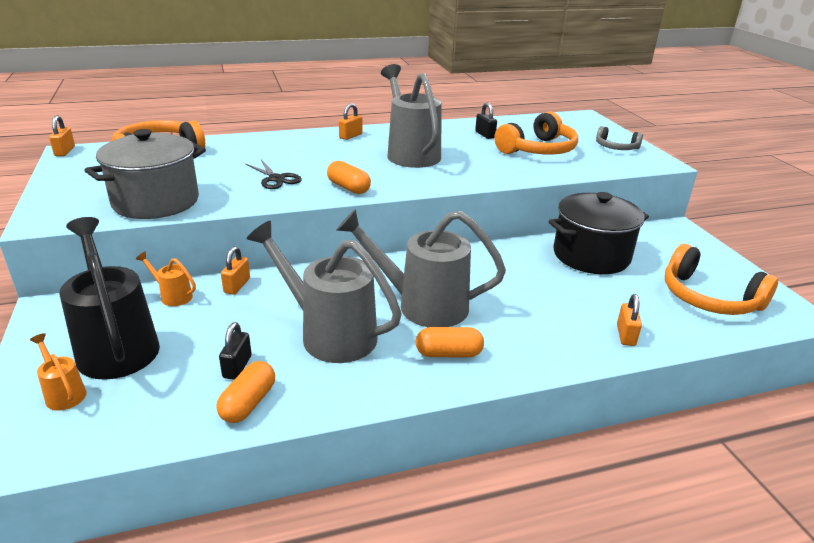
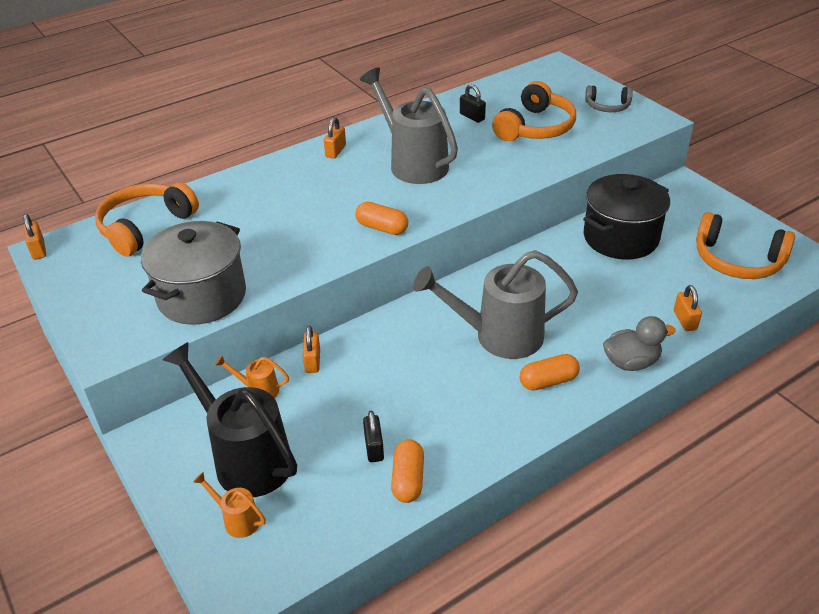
camera: 15 degrees left, 10 degrees up
black scissors [246,160,302,189] -> none
grey watering can [247,221,402,363] -> none
none -> grey duck [603,316,676,371]

